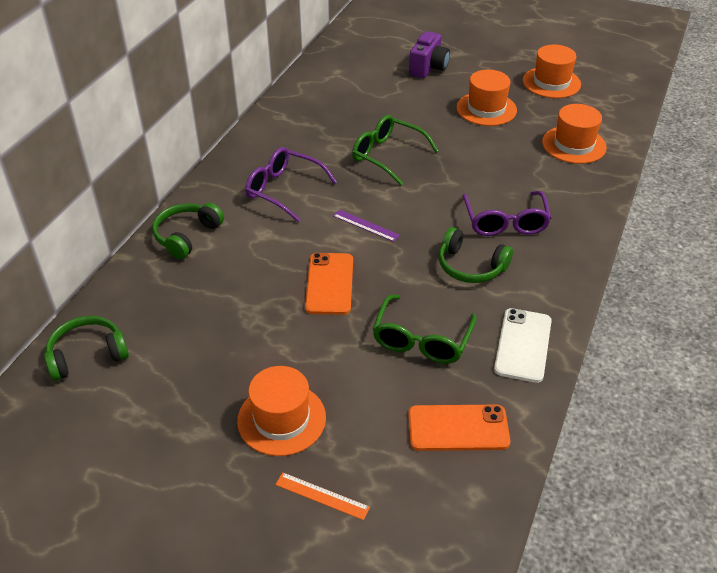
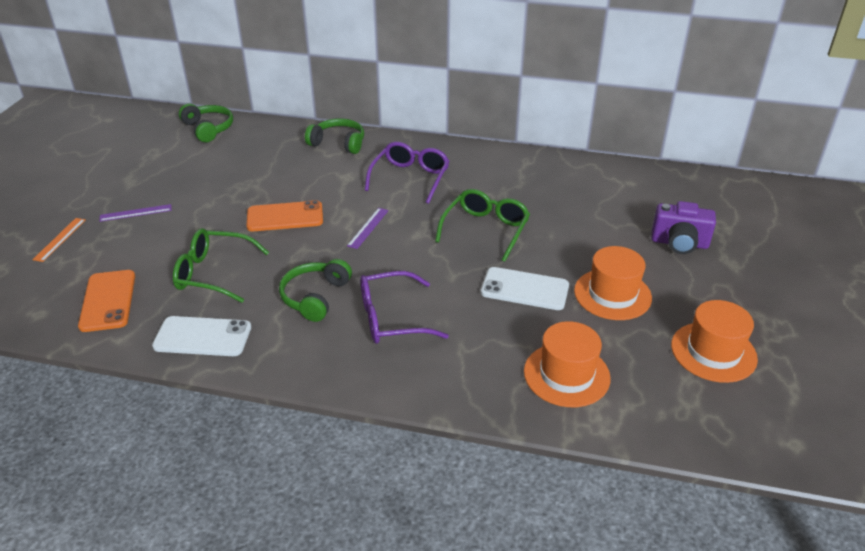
camera: 80 degrees right, 5 degrees down
orange hat [237,366,326,456] -> purple ruler [100,204,172,222]
none -> white phone [481,267,569,310]

